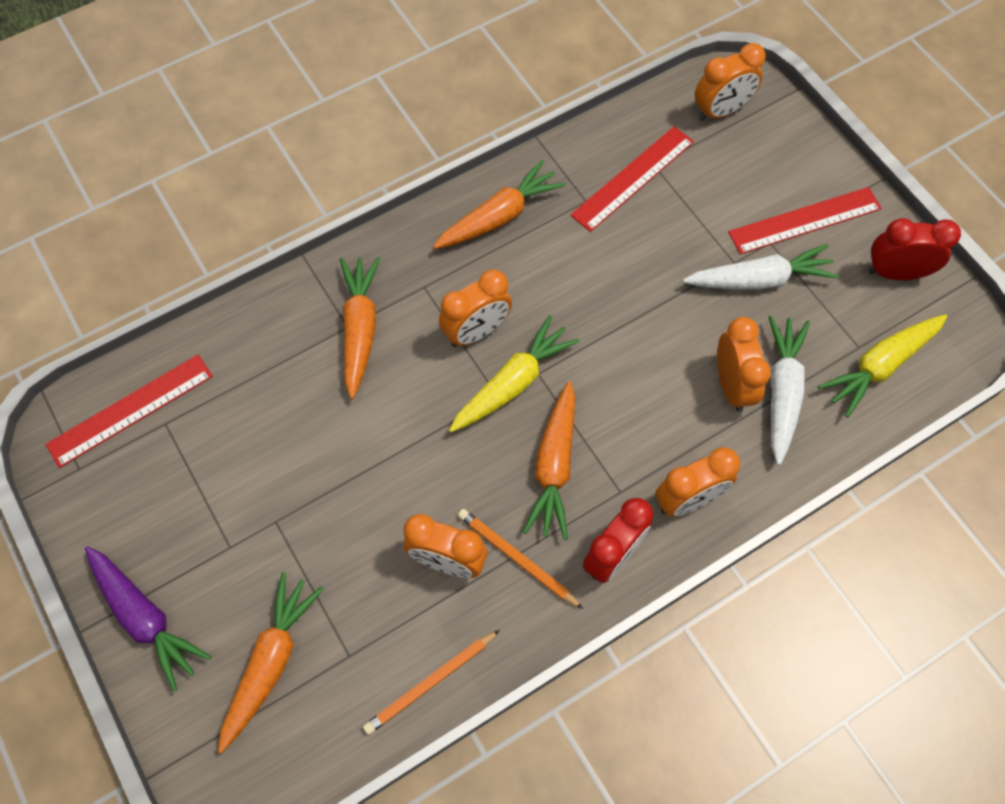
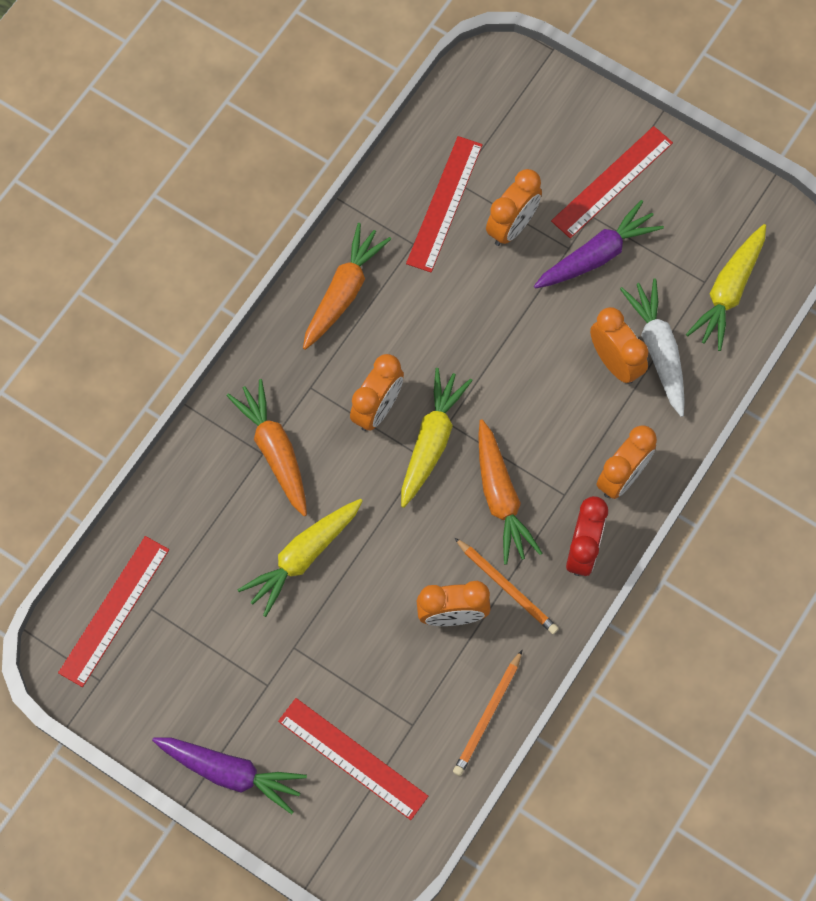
camera: 25 degrees left, 5 degrees up
orange carrot [218,572,324,753] -> red ruler [278,698,428,820]
orange pencil [458,509,583,609] -> orange pencil turned 150 degrees counterclockwise [454,537,559,634]
white carrot [683,244,839,290] -> purple carrot [534,200,664,289]
orange clock [695,43,766,121] -> orange clock moved to [486,169,542,246]
red clock [868,218,961,280] -> none
none -> yellow carrot [238,499,363,617]

